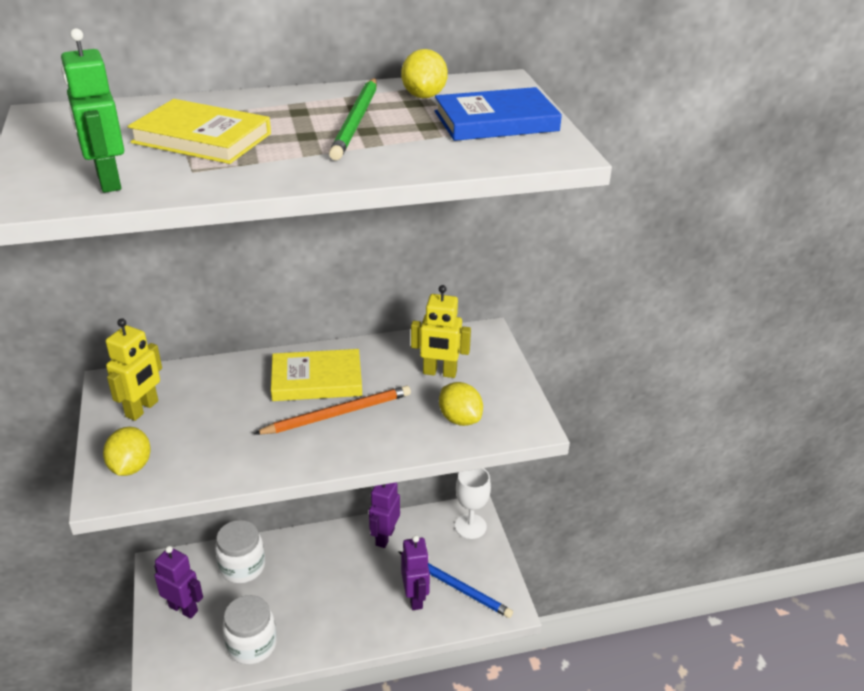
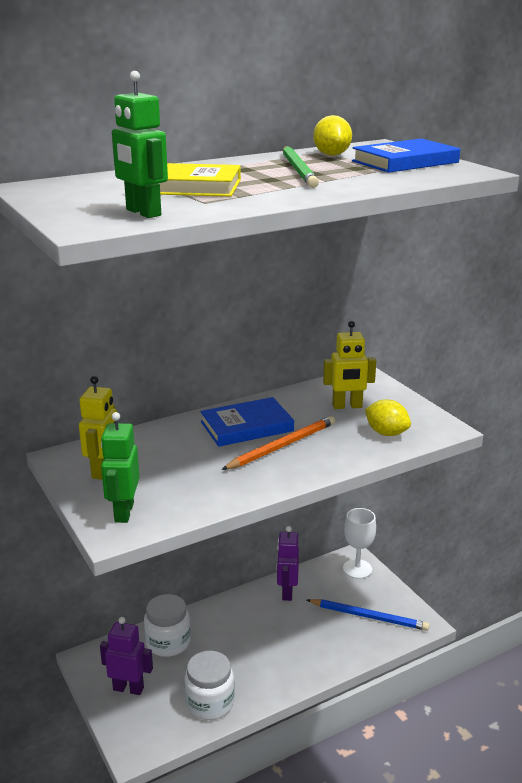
camera: 15 degrees left, 10 degrees down
yellow lemon [103,427,151,476] -> green robot [101,412,140,523]
yellow book [271,349,362,401] -> blue book [200,397,294,447]
purple robot [401,535,430,610] -> none

